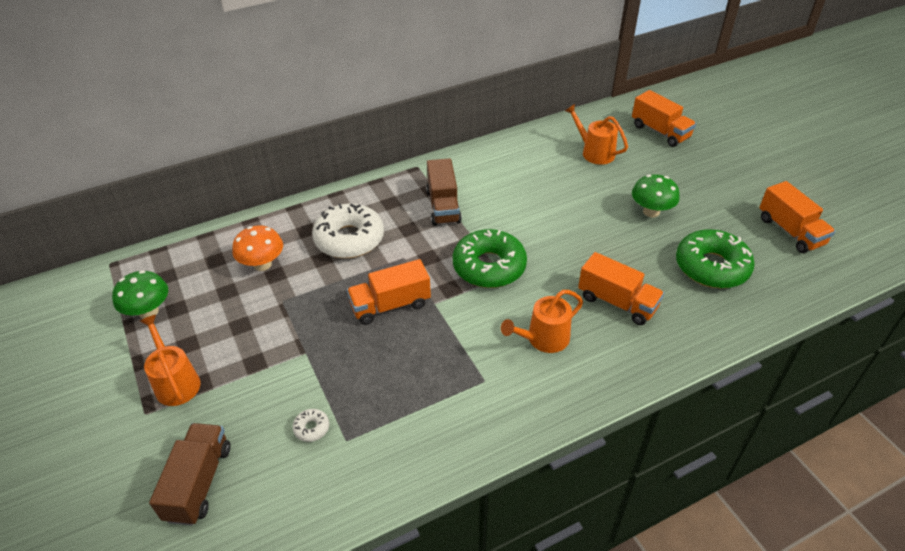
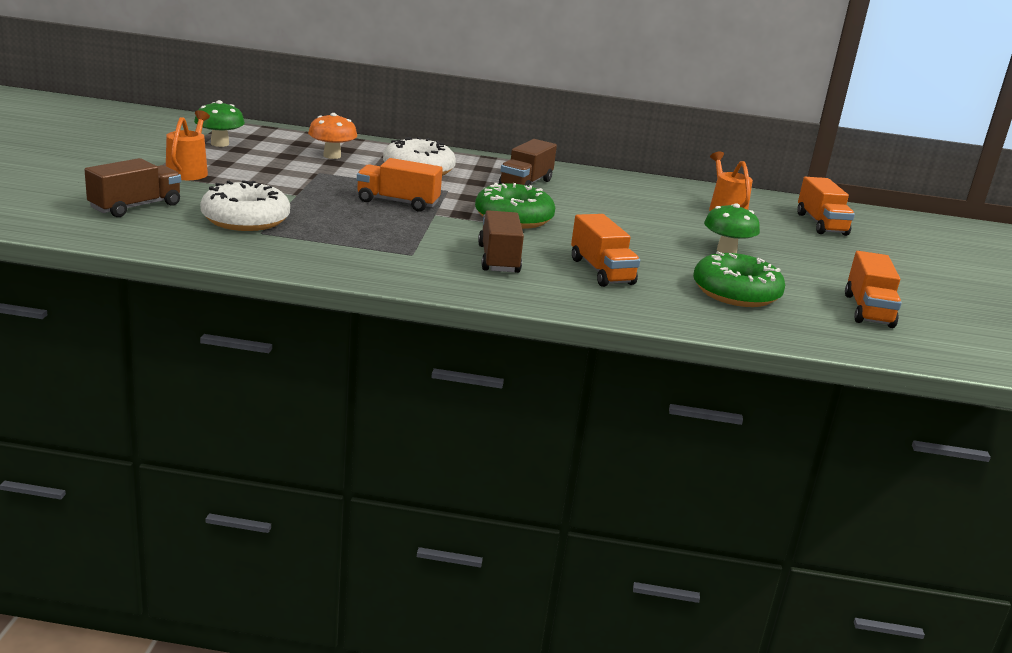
camera: 30 degrees right, 20 degrees down
white donut [292,409,329,442] -> white donut [200,180,290,231], size x2.48
orange watering can [501,290,583,353] -> brown truck [478,210,524,273]

